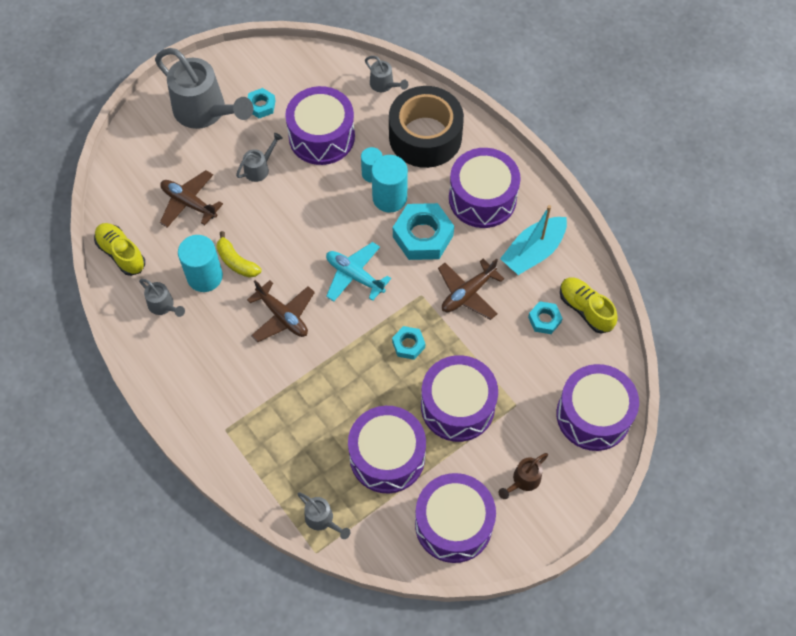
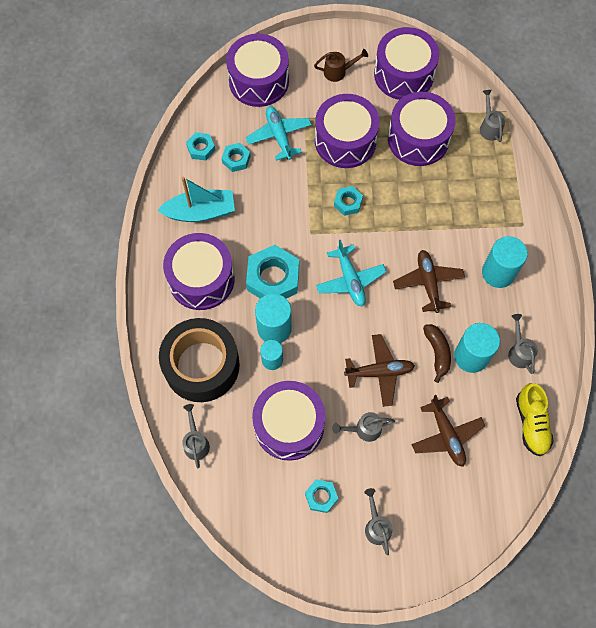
camera: 145 degrees left, 5 degrees up
grey watering can [155,48,253,129] -> grey watering can [364,488,393,555], size x0.46
yellow banana [216,231,262,278] -> brown banana [423,324,451,383]
brown plane [438,258,504,320] -> brown plane moved to [344,334,415,407]
yellow shoe [560,277,618,334] -> turquoise nut [186,132,215,161]
none -> turquoise plane [245,106,312,161]
none -> turquoise cylinder [482,236,528,288]

